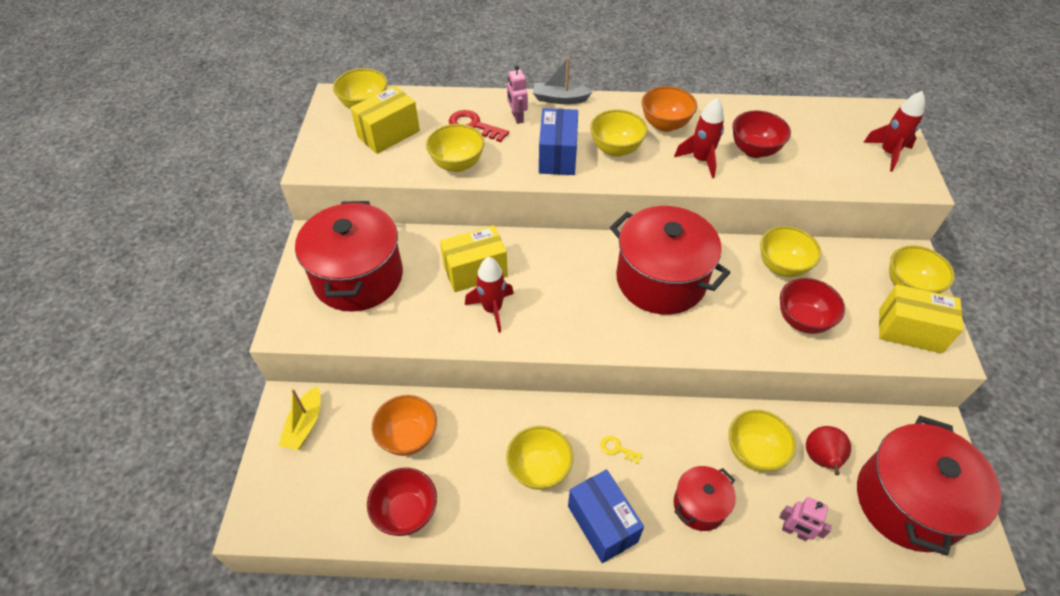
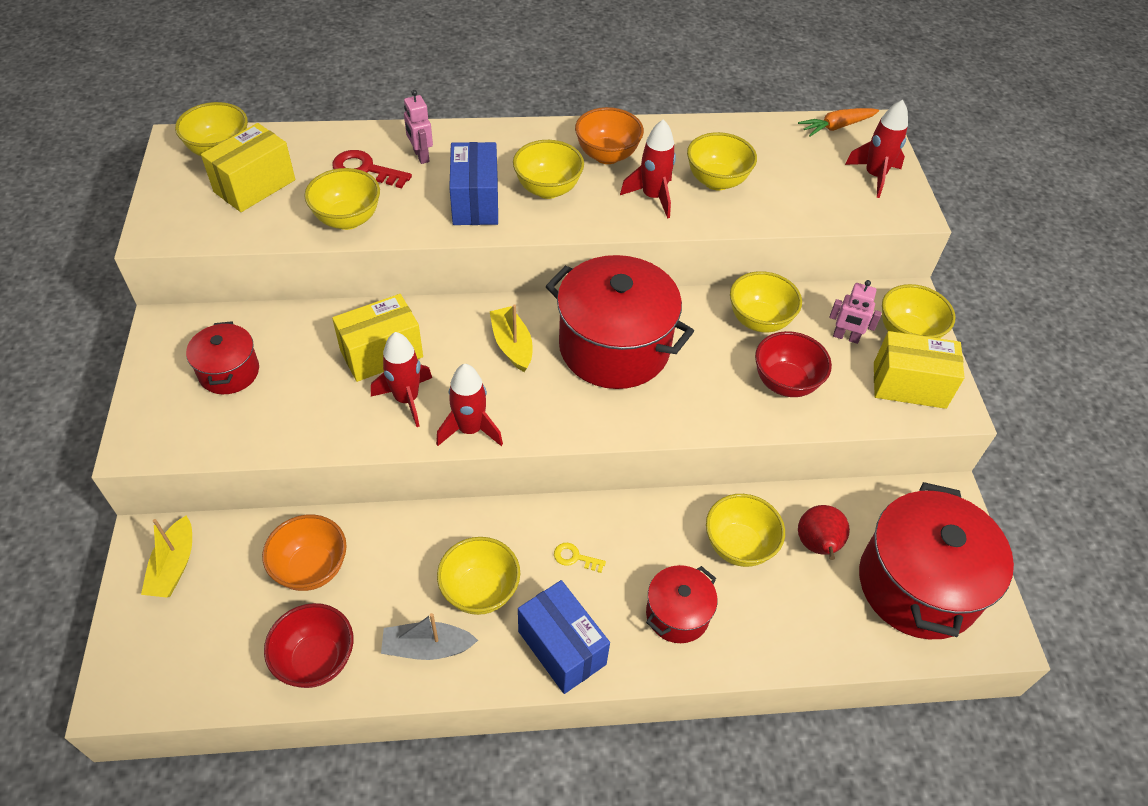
camera: 10 degrees left, 0 degrees up
red pot [295,201,403,312] -> red pot [186,321,259,394], size x0.51
grey boat [533,57,592,104] -> grey boat moved to [381,613,478,660]
red bowl [732,111,791,158] -> yellow bowl [687,132,757,190]
pink robot [779,497,832,541] -> pink robot moved to [829,280,882,344]
none -> red rocket [436,364,503,446]
none -> yellow boat [490,304,533,372]
none -> orange carrot [798,108,879,136]

